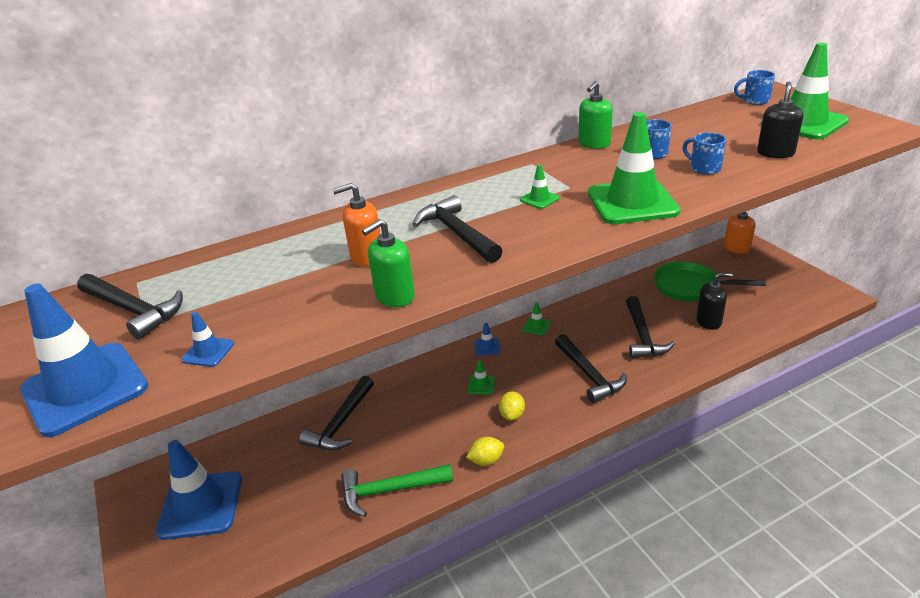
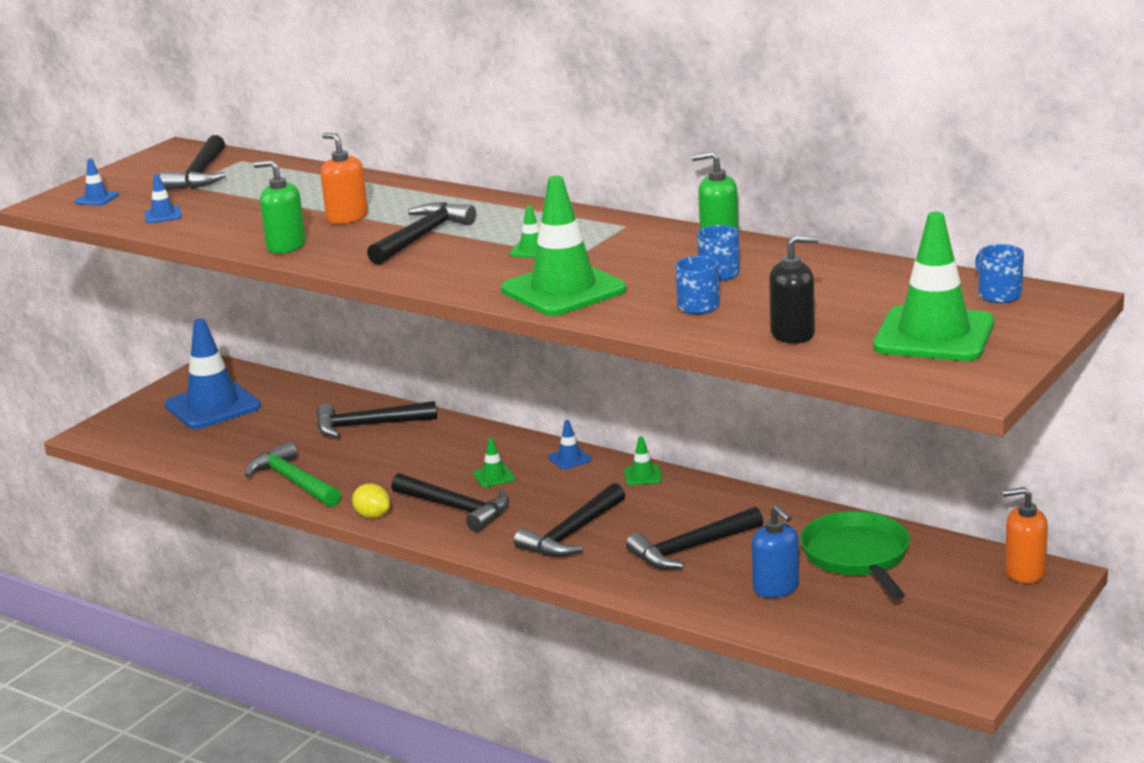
camera: 60 degrees right, 10 degrees down
blue traffic cone [20,284,148,437] -> blue traffic cone [74,158,119,206], size x0.42
yellow lemon [499,391,525,421] -> black hammer [391,473,509,532]
black soap dispenser [696,273,733,330] -> blue soap dispenser [751,505,799,598]

